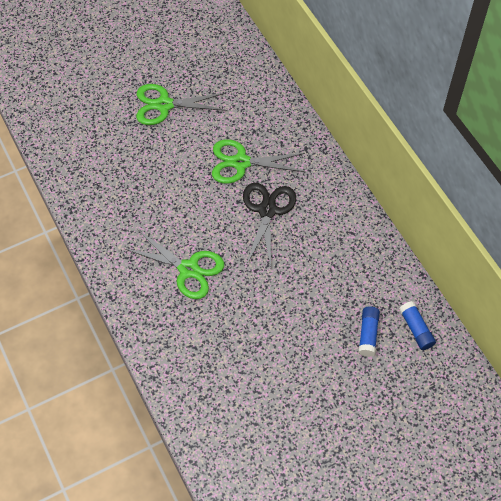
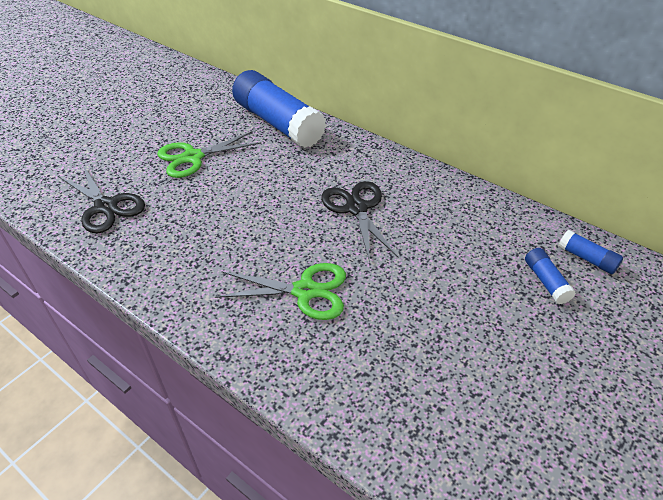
camera: 25 degrees left, 15 degrees down
green scissors [212,139,305,184] -> none
none -> black scissors [59,165,145,234]
none -> blue glue stick [232,70,326,148]

